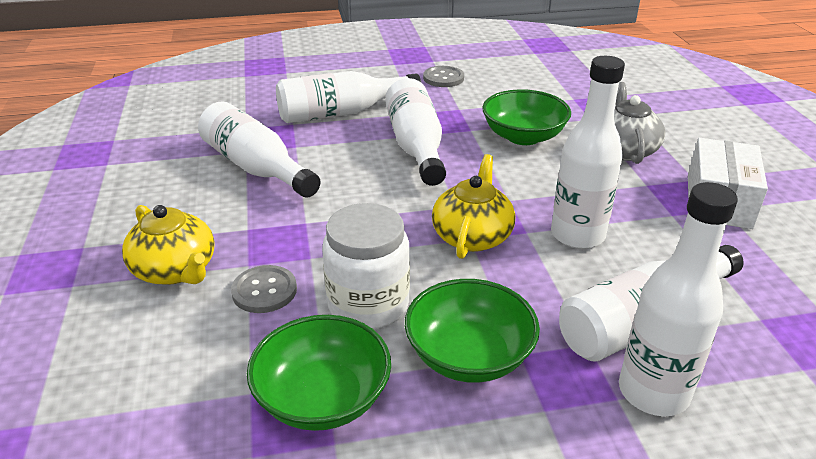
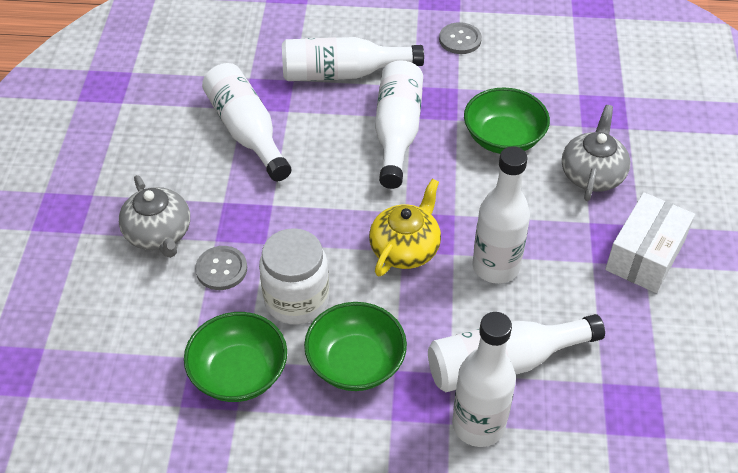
camera: 15 degrees right, 15 degrees up
yellow teapot [122,205,215,285] -> grey teapot [119,175,190,258]

